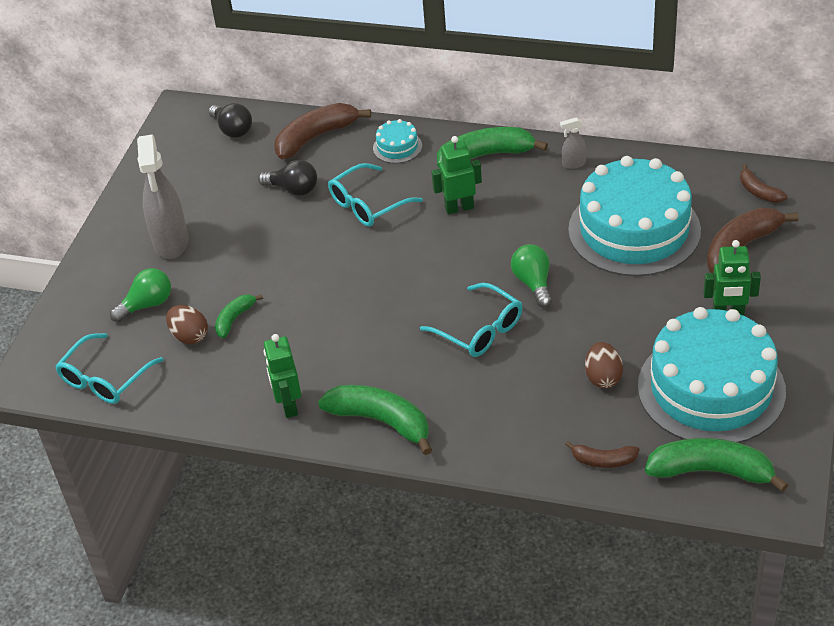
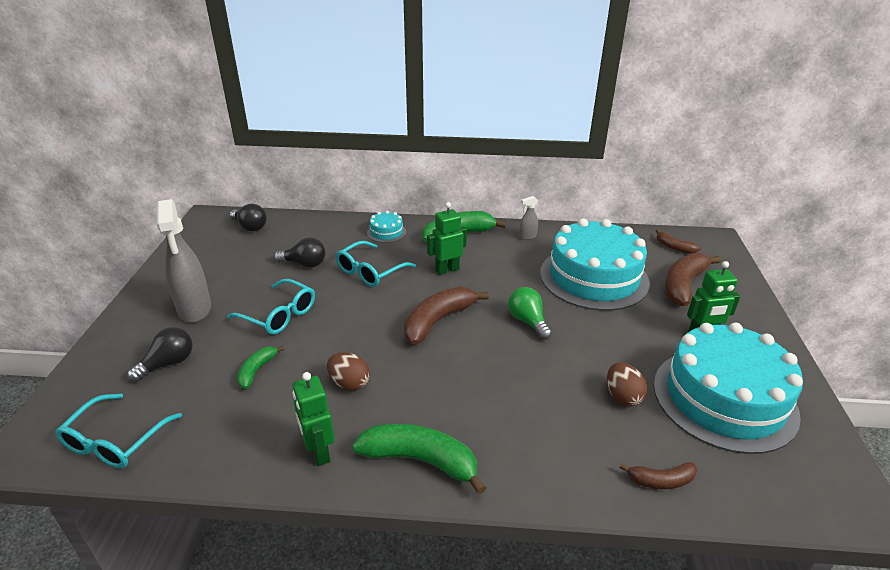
camera: 15 degrees left, 10 degrees down
green light bulb [110,268,171,322] -> black light bulb [127,327,192,382]
brown egg [166,305,208,344] -> brown egg moved to [327,352,370,391]
brown banana [274,103,371,159] -> brown banana moved to [404,286,489,345]
turquoise glasses [420,283,523,357] -> turquoise glasses moved to [227,279,315,335]
green banana [645,438,788,492] -> none

